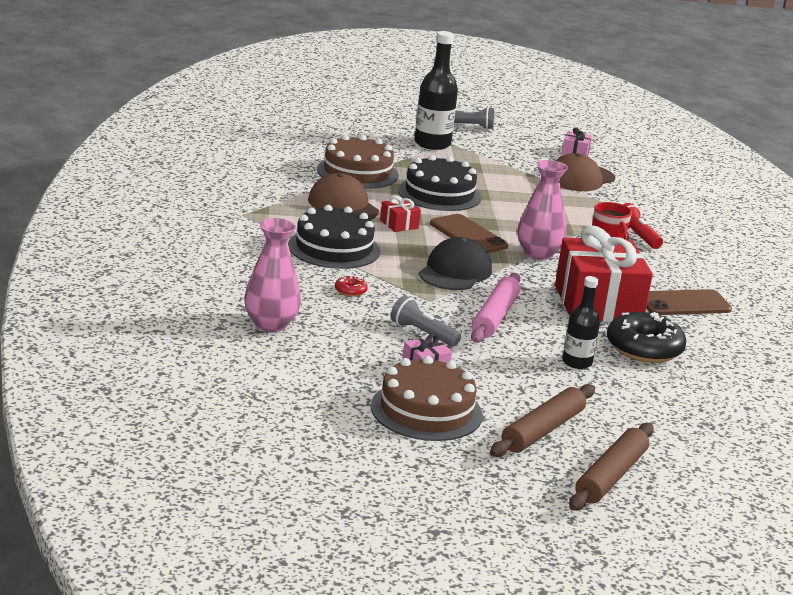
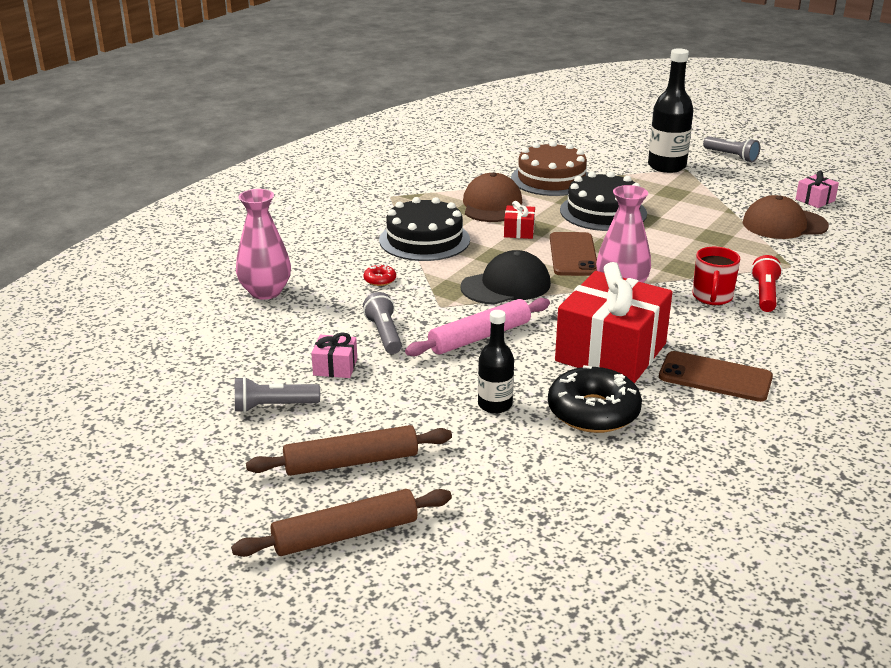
camera: 40 degrees right, 5 degrees up
brown cake [371,356,483,441] -> grey flashlight [235,376,320,413]

